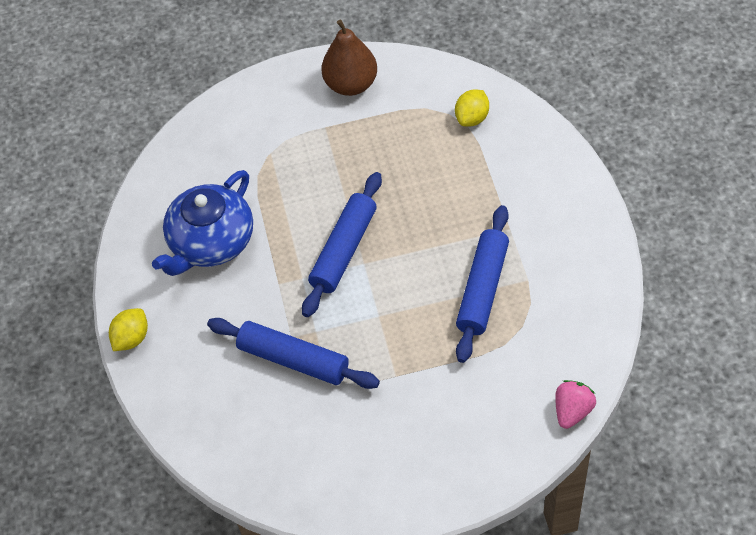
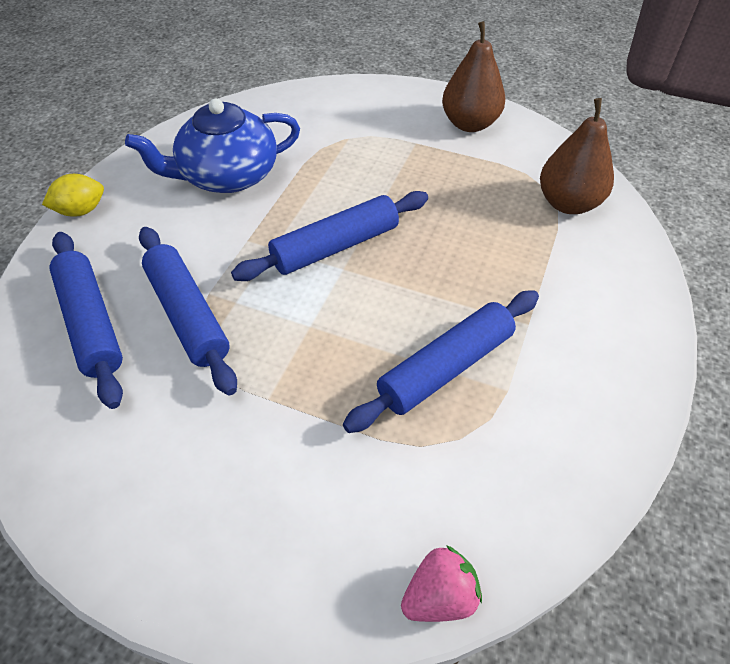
camera: 30 degrees right, 5 degrees down
yellow lemon [455,90,489,127] -> brown pear [540,98,614,214]
none -> blue rolling pin [49,232,123,409]

